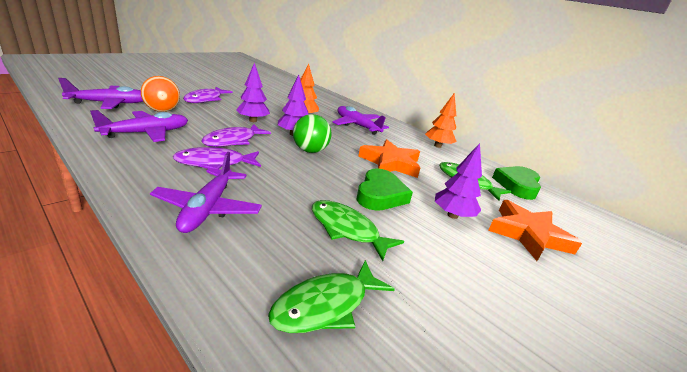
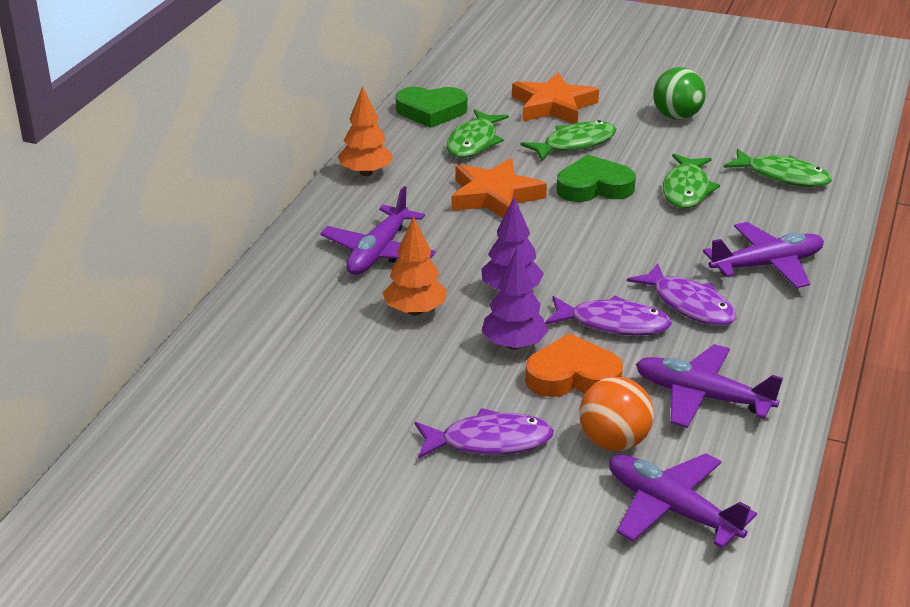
camera: 110 degrees left, 5 degrees up
green ball [293,114,331,153] -> green ball moved to [653,67,706,120]
purple tree [435,143,482,219] -> green fish [520,120,616,161]
none -> orange heart [525,333,623,397]

